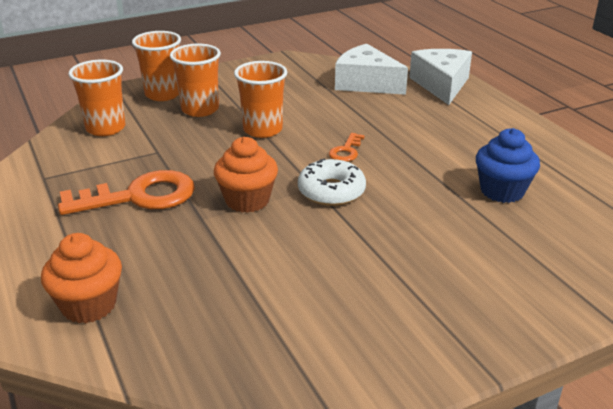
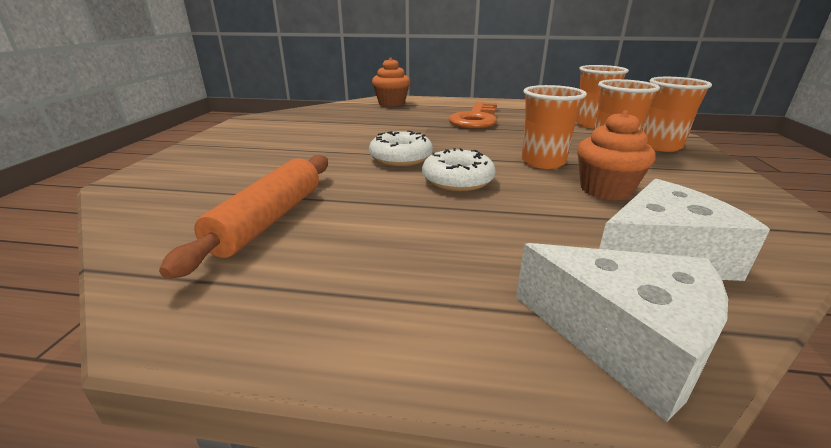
camera: 125 degrees right, 5 degrees down
orange cupcake [214,137,278,213] -> orange cupcake moved to [577,110,656,201]
orange key [329,133,364,162] -> white donut [422,148,496,191]
blue cupcake [476,128,540,203] -> orange rolling pin [159,155,328,279]

